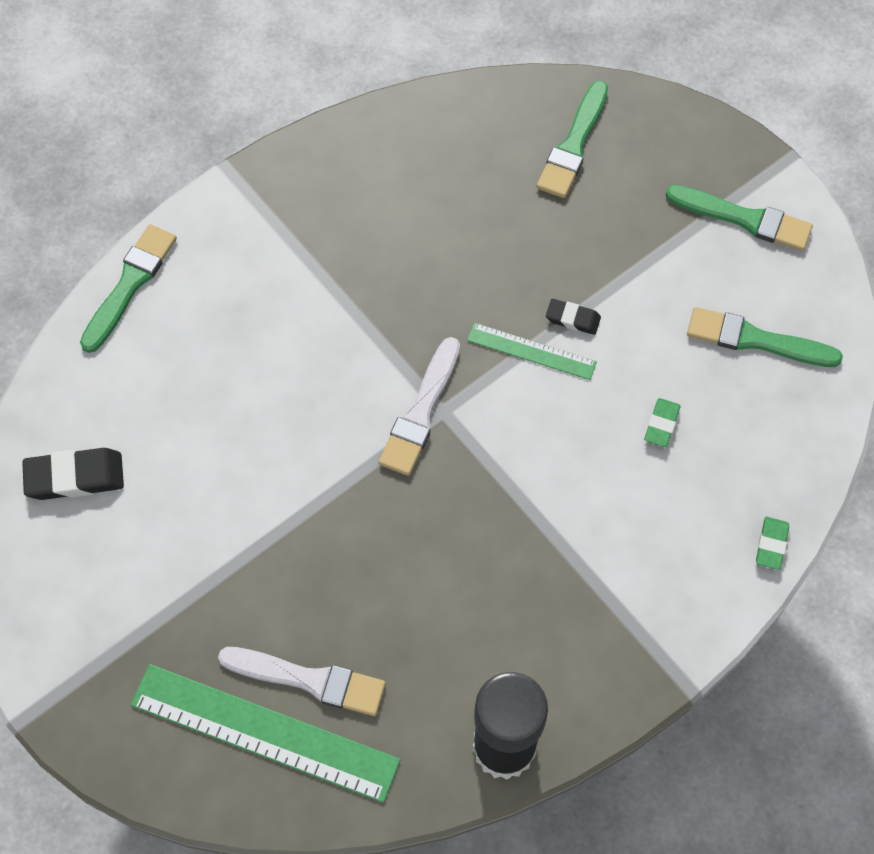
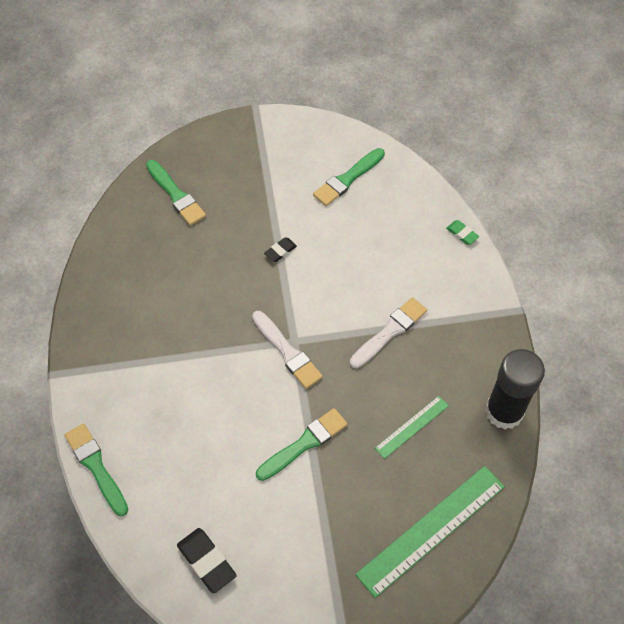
camera: 60 degrees left, 5 degrees down
black eraser [22,448,124,500] -> black eraser turned 60 degrees counterclockwise [177,528,236,593]
white brush [218,647,386,716] -> white brush moved to [350,297,427,368]
green ruler [467,323,597,380] -> green ruler moved to [375,396,449,459]
green eraser [644,398,681,447] -> none
green brush [666,185,813,251] -> green brush moved to [256,408,348,481]

